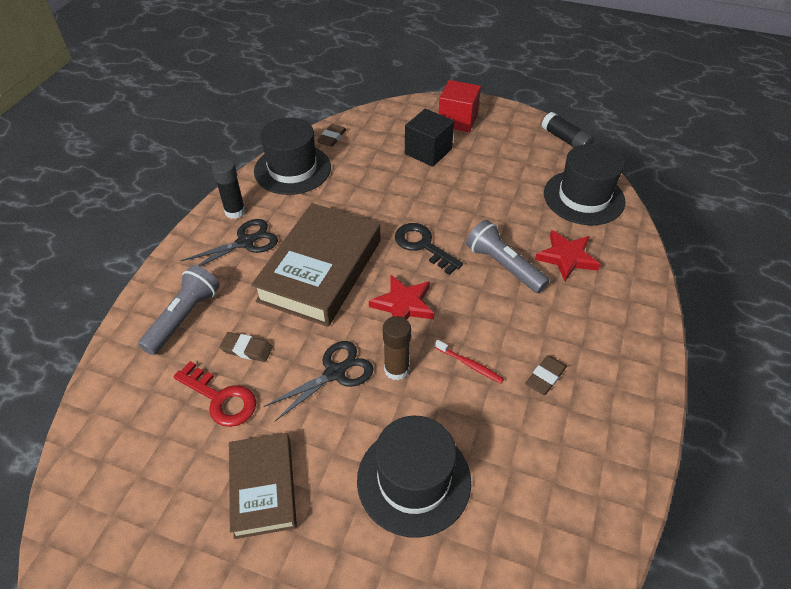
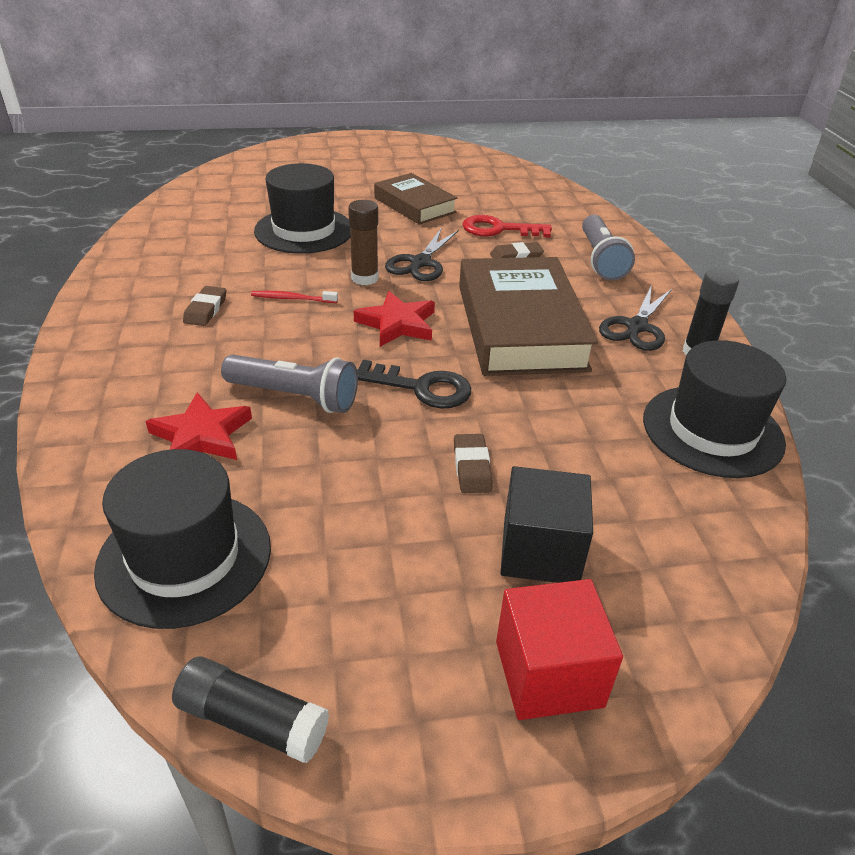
camera: 150 degrees right, 10 degrees down
brown eraser [317,124,347,147] -> brown eraser moved to [454,434,493,493]

